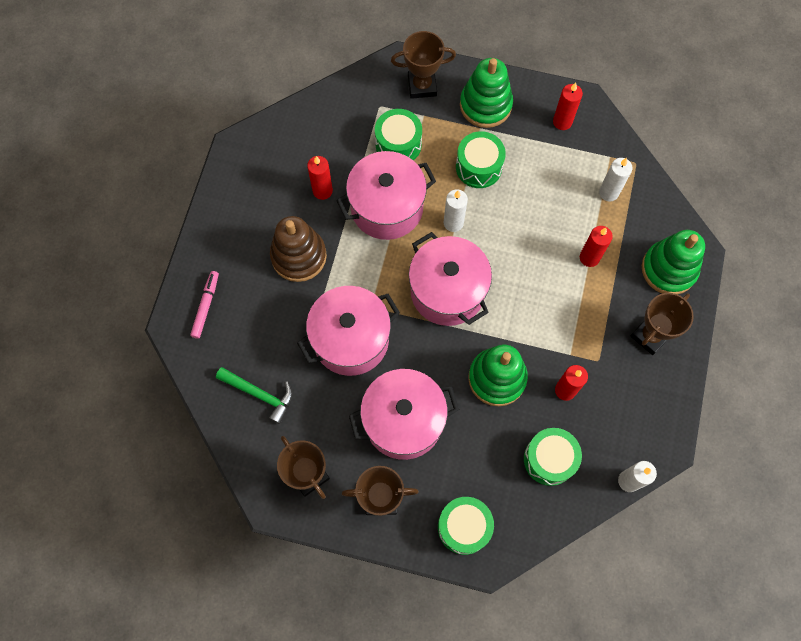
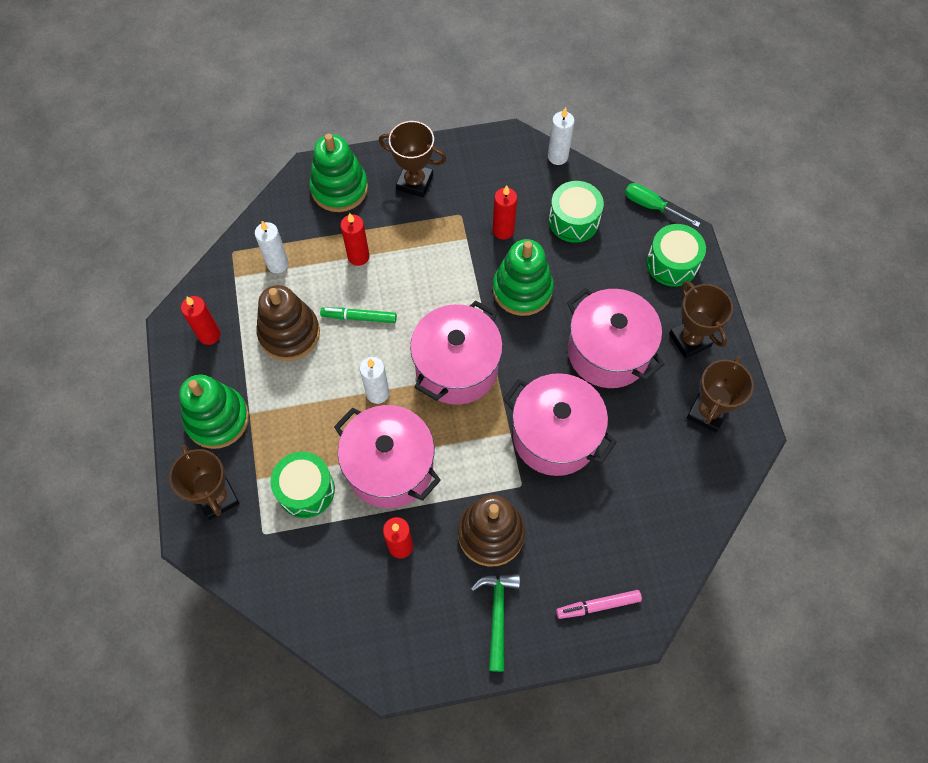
camera: 115 degrees left, 5 degrees down
green hammer [216,367,293,424] -> green hammer moved to [471,573,520,672]
green drum [456,131,506,188] -> none
none -> brown stacking toy [257,285,320,361]
none -> green marker [320,307,397,323]
none -> green screwdriver [625,183,700,227]

